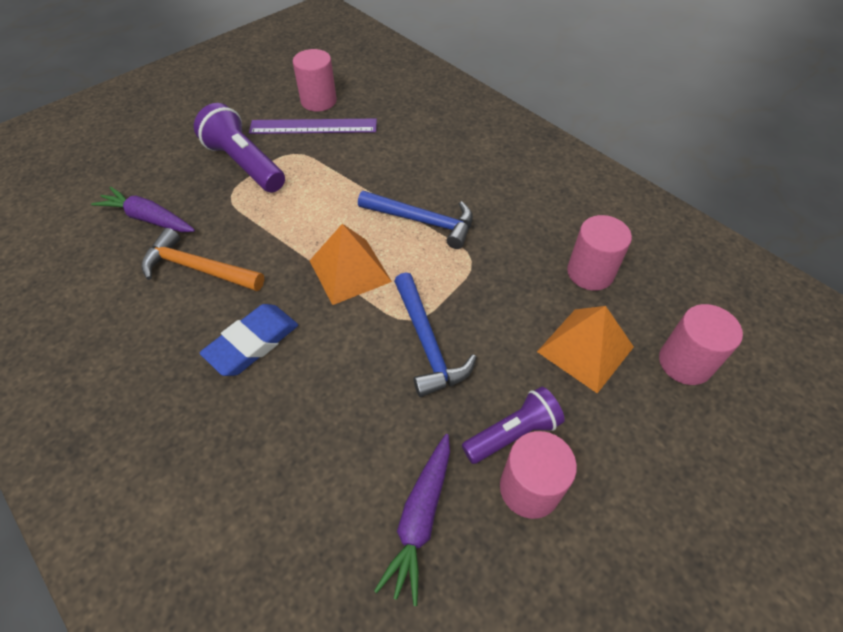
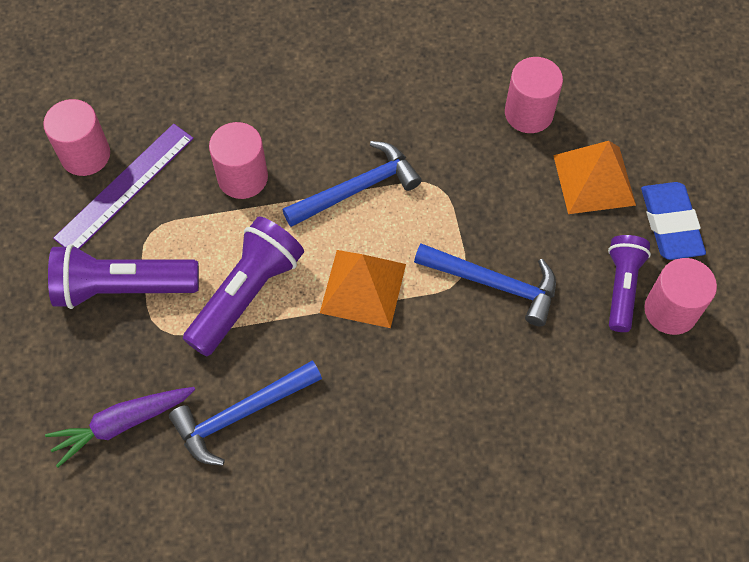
camera: 50 degrees left, 10 degrees up
orange hammer [141,228,264,291] -> blue hammer [169,360,322,466]
blue eraser [200,304,298,376] -> blue eraser moved to [641,182,706,260]
purple carrot [374,434,450,606] -> none
pink cylinder [659,304,743,385] -> pink cylinder moved to [209,122,268,199]
none -> purple flashlight [183,216,304,356]

